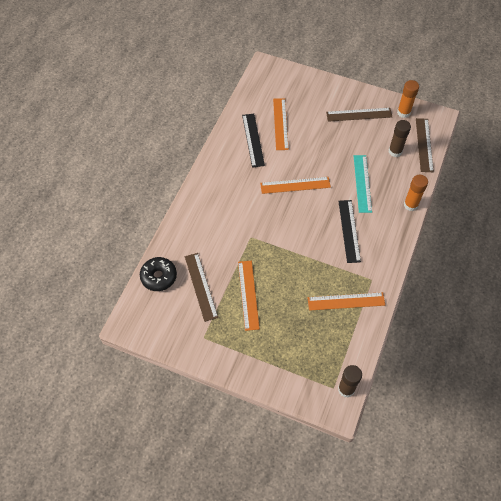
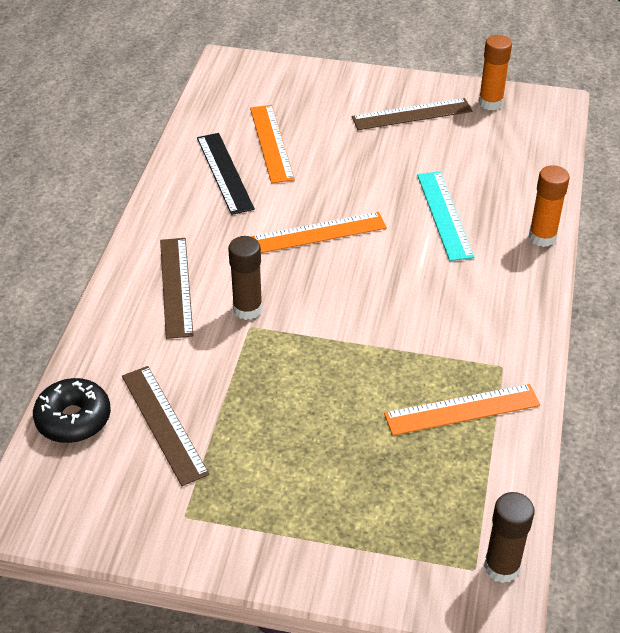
camera: 10 degrees left, 15 degrees down
orange ruler [238,261,260,331] -> none
black ruler [338,200,361,263] -> none
brown glue stick [389,120,411,157] -> brown glue stick moved to [228,236,262,320]
brown ruler [416,118,434,172] -> brown ruler moved to [160,238,193,339]

